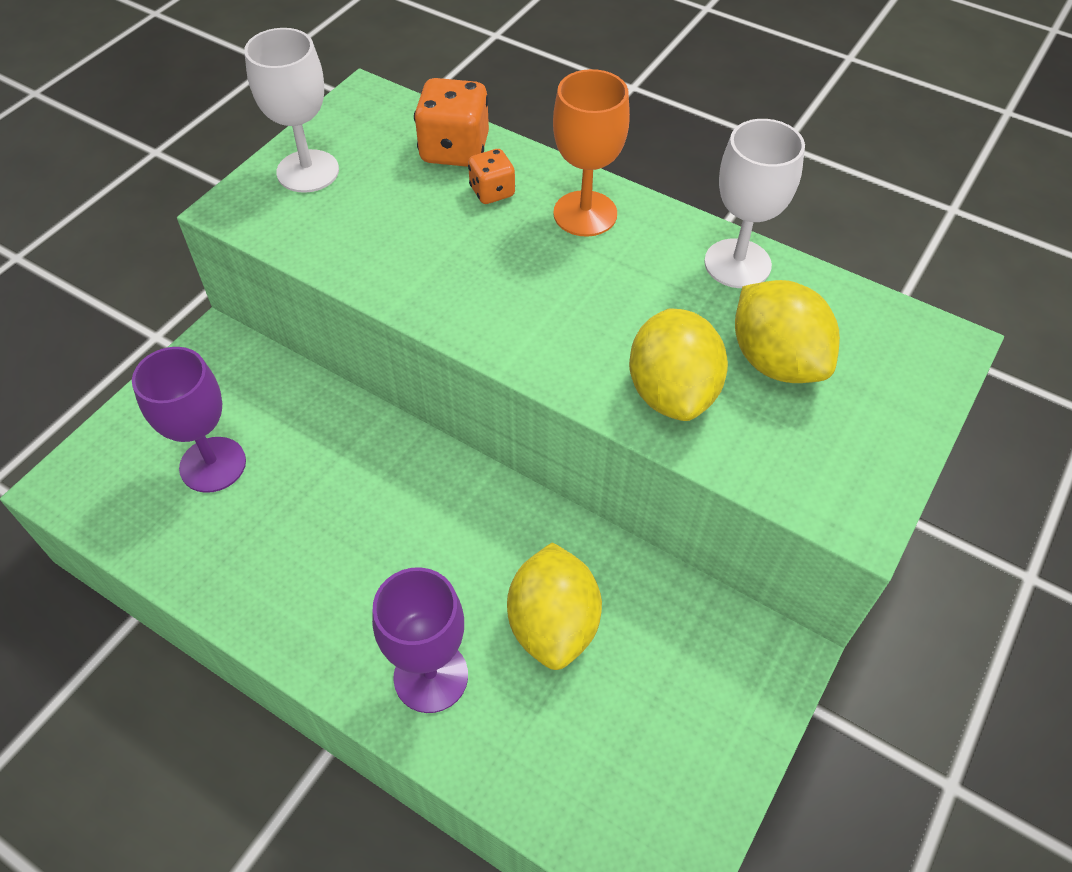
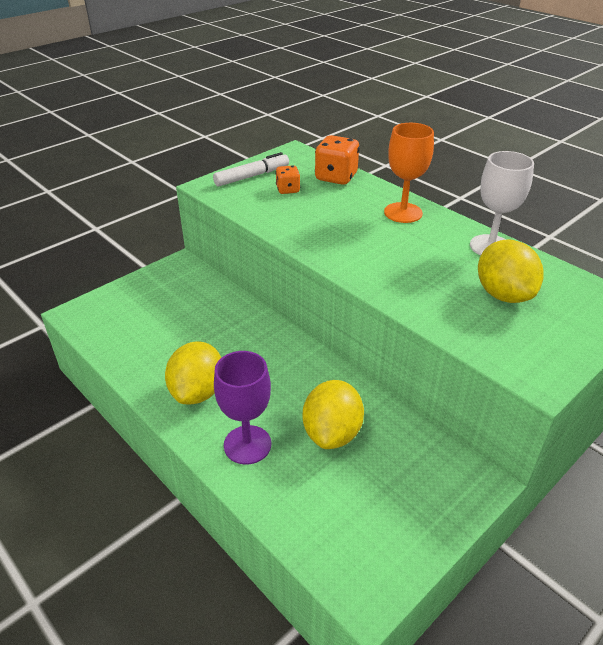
camera: 15 degrees right, 15 degrees down
purple goblet [132,347,246,493] -> none
white goblet [244,28,339,193] -> white marker [213,152,289,187]
orange dice [468,149,515,204] -> orange dice moved to [275,165,300,194]
yellow lemon [629,308,728,421] -> yellow lemon moved to [165,341,221,404]

